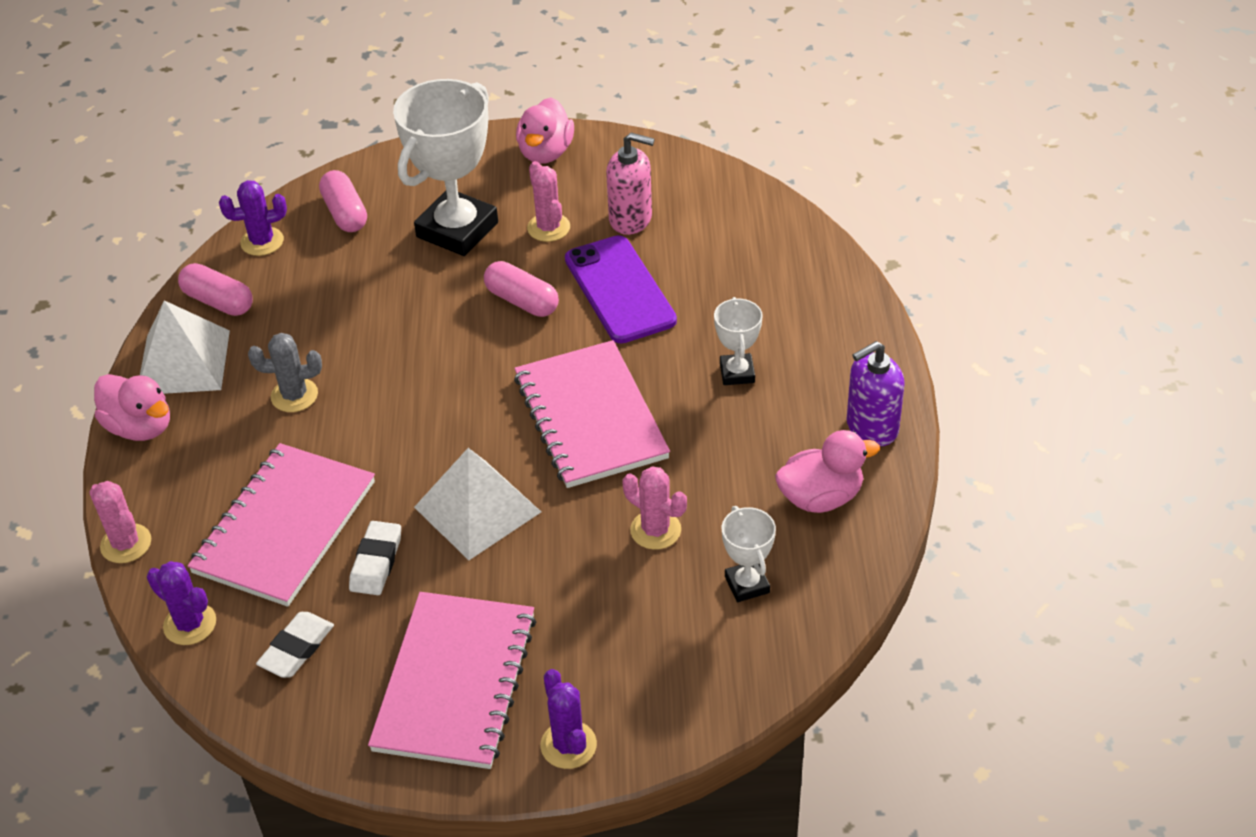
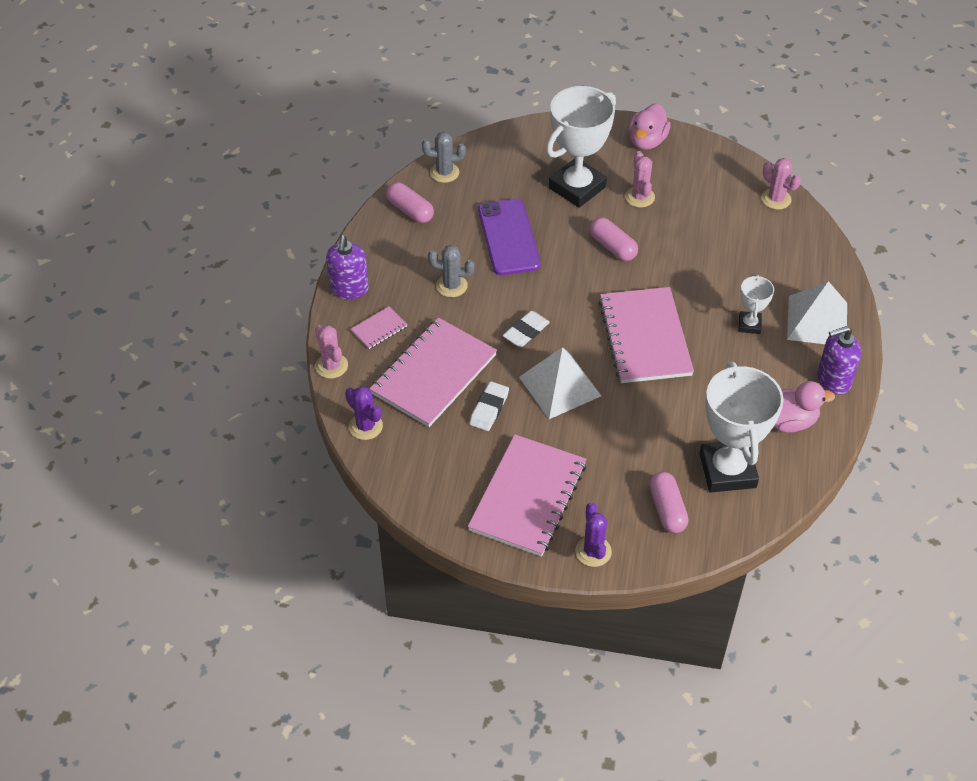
camera: 10 degrees right, 5 degrees up
pink duck [94,374,170,441] -> purple soap dispenser [326,235,369,299]
white pyramid [140,300,230,394] -> white pyramid moved to [787,281,847,344]
purple cactus [219,180,287,256] -> grey cactus [422,132,466,183]
white eraser [256,612,334,678] -> white eraser moved to [503,311,550,347]
pink capsule [319,170,367,232] -> pink capsule moved to [650,472,689,533]
purple phone [565,235,677,344] -> purple phone moved to [478,199,541,275]
pink soap dispenser [606,133,655,235] -> none
pink cactus [623,466,687,550] -> pink cactus moved to [761,158,801,210]
white trophy [722,506,776,602] -> white trophy [700,362,784,492], size x2.06
none -> pink notebook [351,306,408,349]

